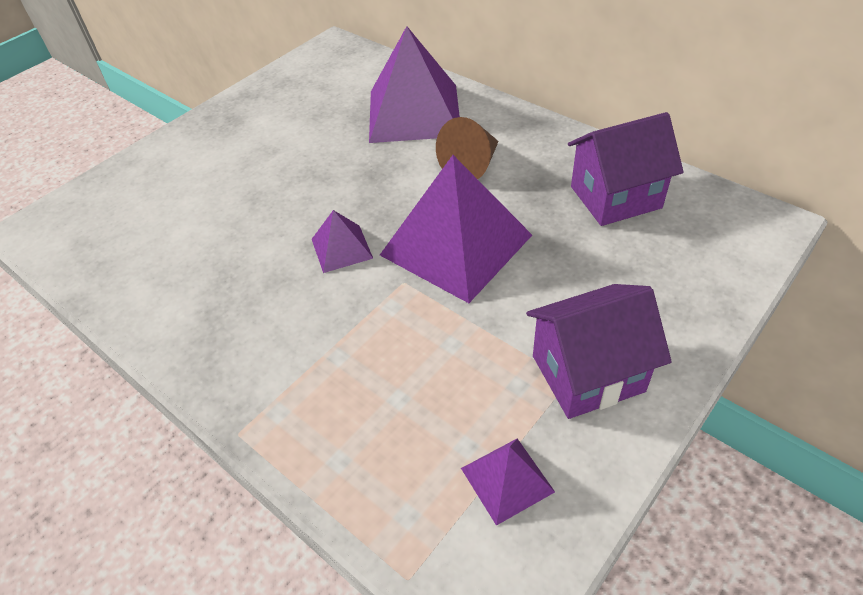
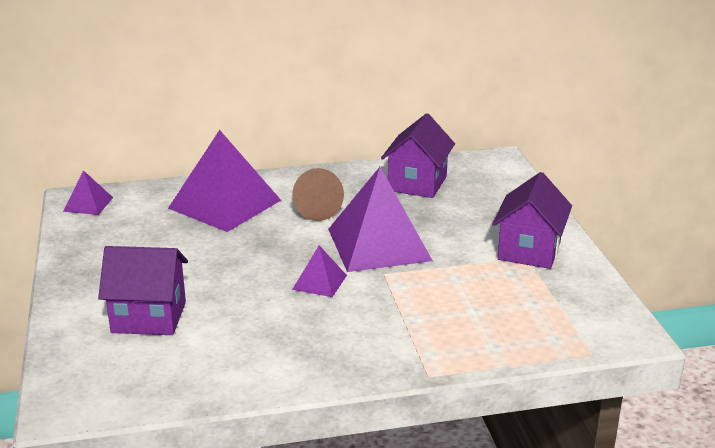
camera: 55 degrees left, 20 degrees down
purple pyramid [461,438,555,526] -> purple pyramid moved to [63,170,113,215]
none -> purple house [98,246,188,335]

